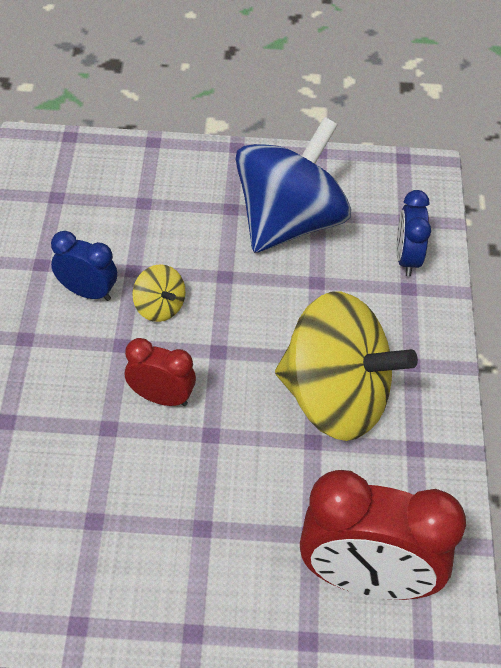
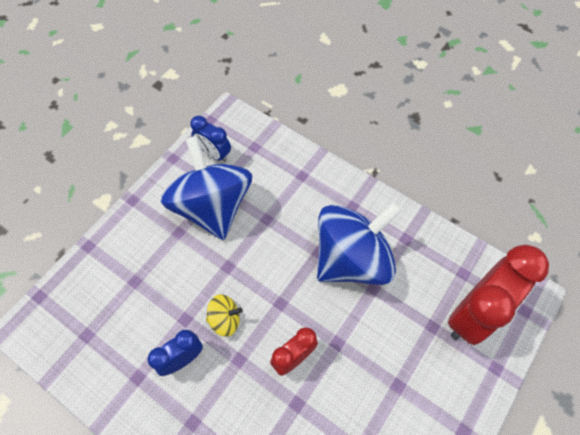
camera: 55 degrees left, 10 degrees up
yellow spinning top [275,291,418,441] -> blue spinning top [317,202,402,285]
blue clock [397,190,431,276] -> blue clock moved to [190,116,231,162]

